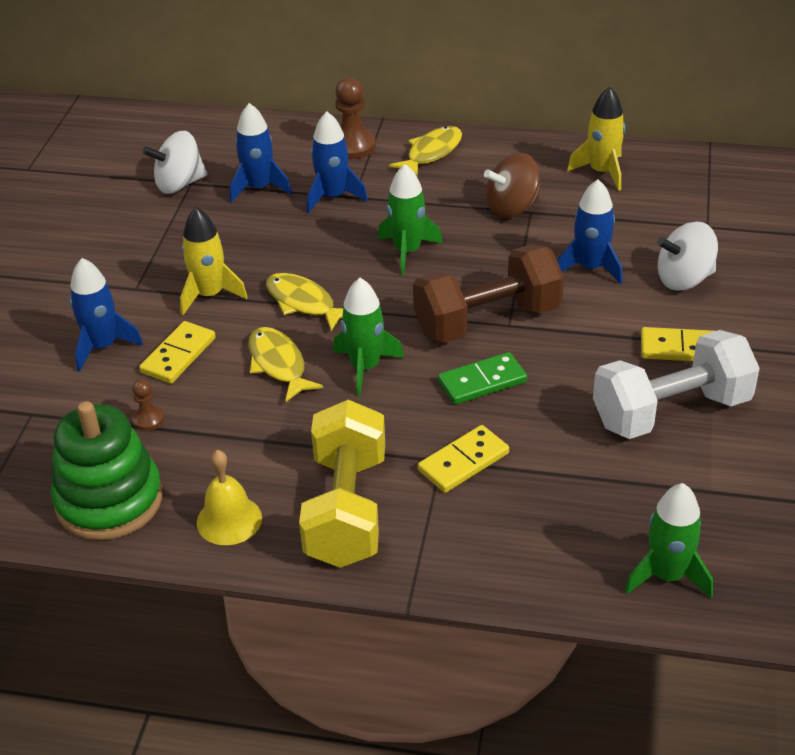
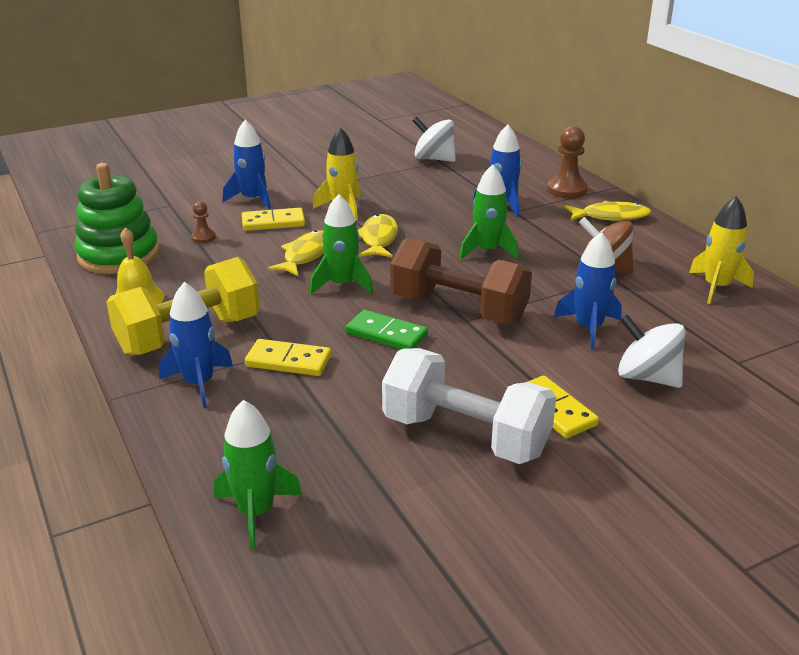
camera: 50 degrees right, 10 degrees down
blue rocket [230,103,292,202] -> blue rocket moved to [159,282,233,408]

